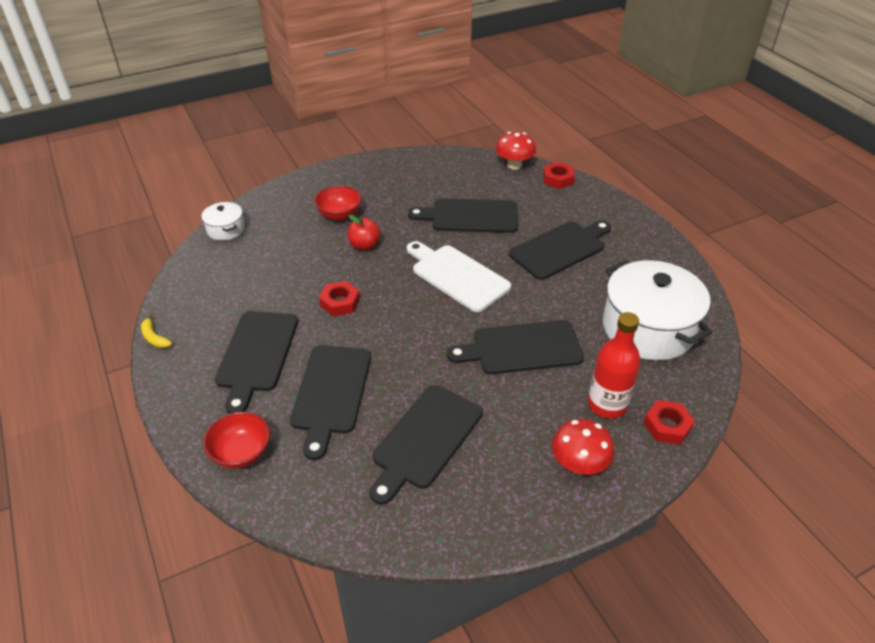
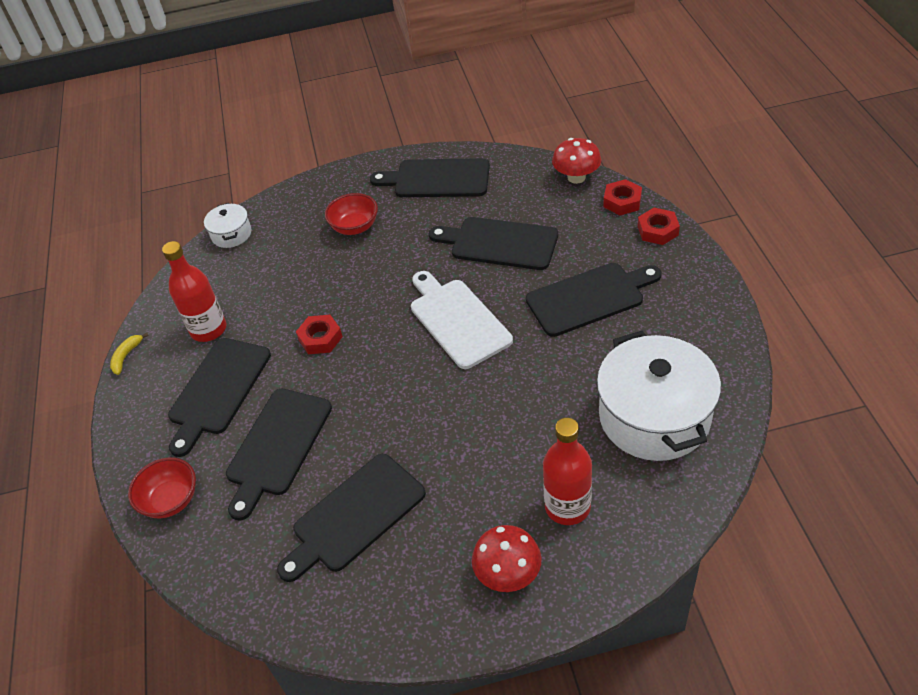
camera: 20 degrees right, 5 degrees up
yellow banana [141,314,172,348] -> yellow banana turned 45 degrees clockwise [110,333,149,375]
red apple [347,215,381,250] -> none
black cutting board [447,320,584,375] -> black cutting board moved to [370,158,490,197]
red nut [643,400,695,444] -> red nut moved to [638,208,680,245]
none -> red bottle [162,241,226,342]

